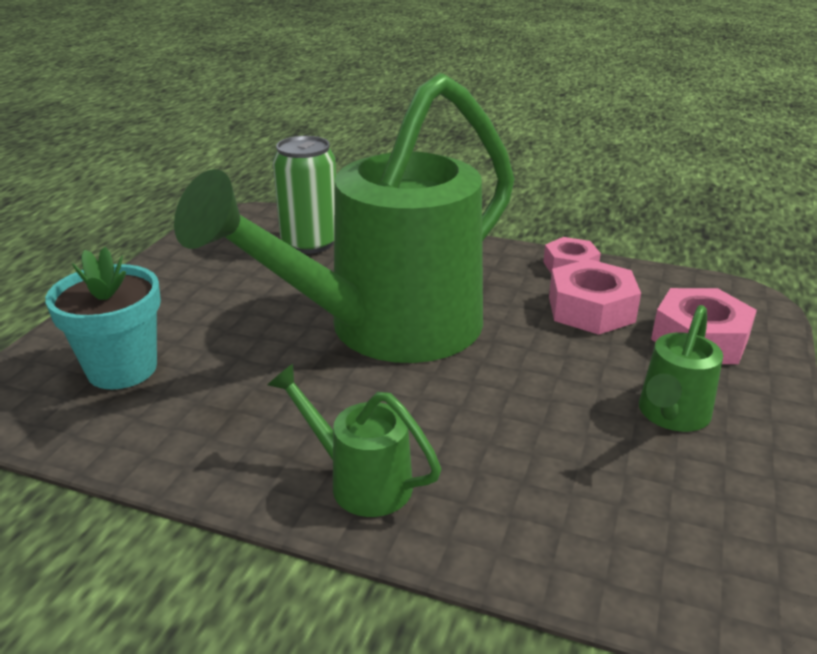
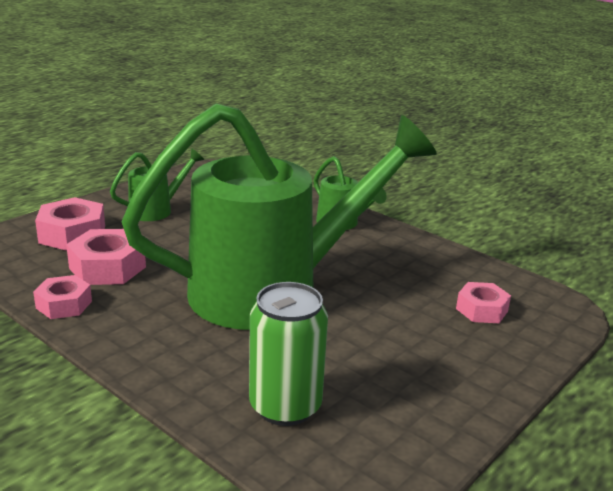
camera: 160 degrees left, 5 degrees down
turquoise flower pot [45,247,161,389] -> pink nut [456,282,511,323]

